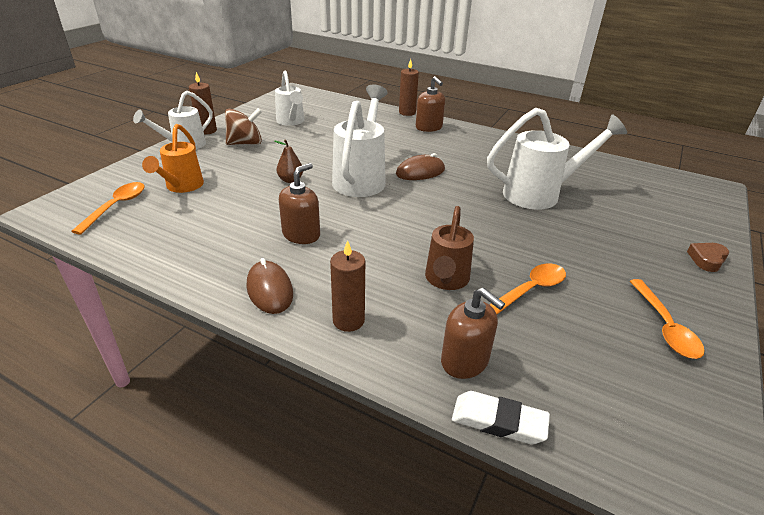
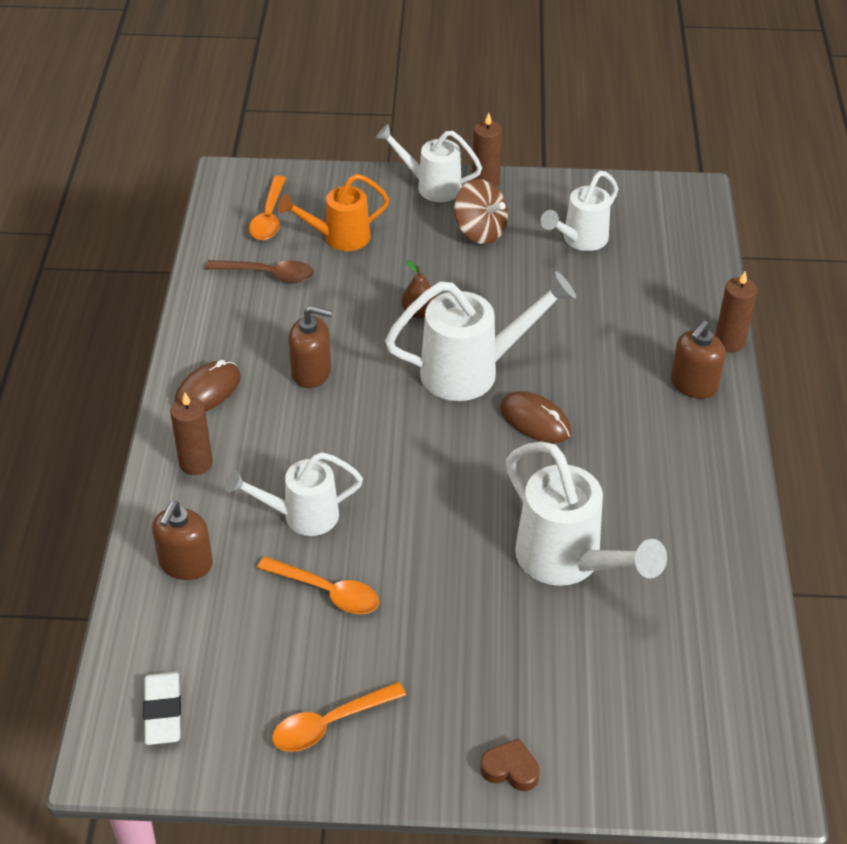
camera: 65 degrees right, 10 degrees up
orange spoon [71,182,145,235] -> orange spoon turned 105 degrees clockwise [249,175,286,240]
brown watering can [425,206,474,290] -> white watering can [225,452,363,536]
white eraser [452,391,550,444] -> white eraser moved to [143,672,181,745]
none -> brown spoon [205,260,314,283]

